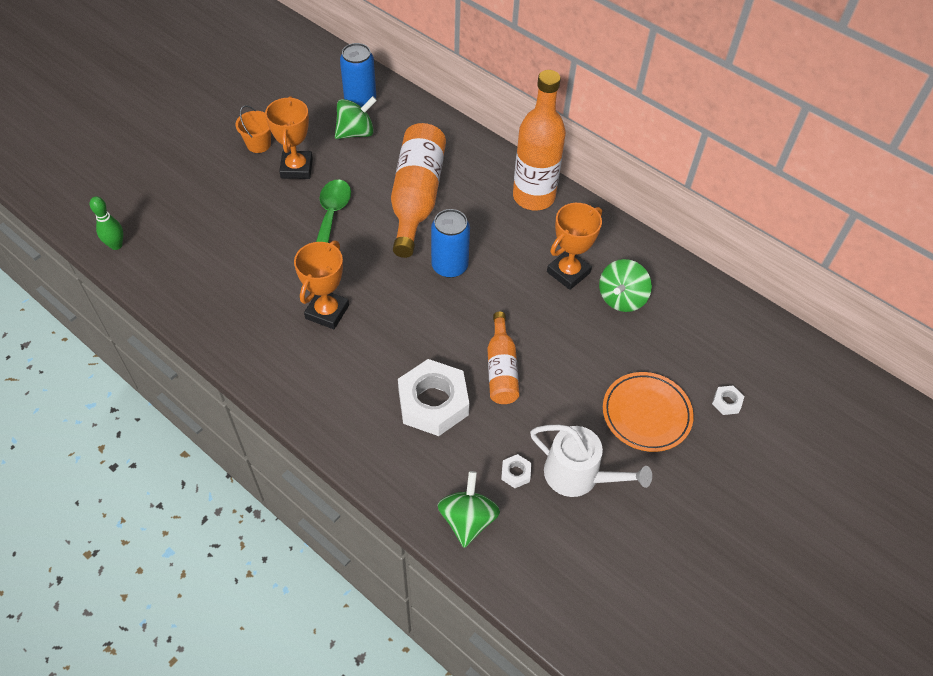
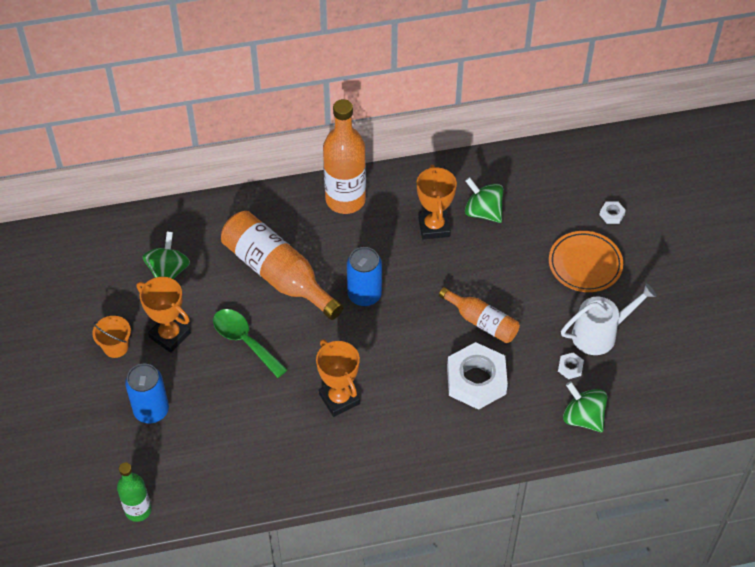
camera: 50 degrees left, 0 degrees up
green bowling pin [90,196,123,250] -> green bottle [117,462,151,522]
blue can [340,43,376,107] -> blue can moved to [125,364,169,424]
green spinning top [599,259,652,312] -> green spinning top turned 150 degrees clockwise [465,177,503,223]

